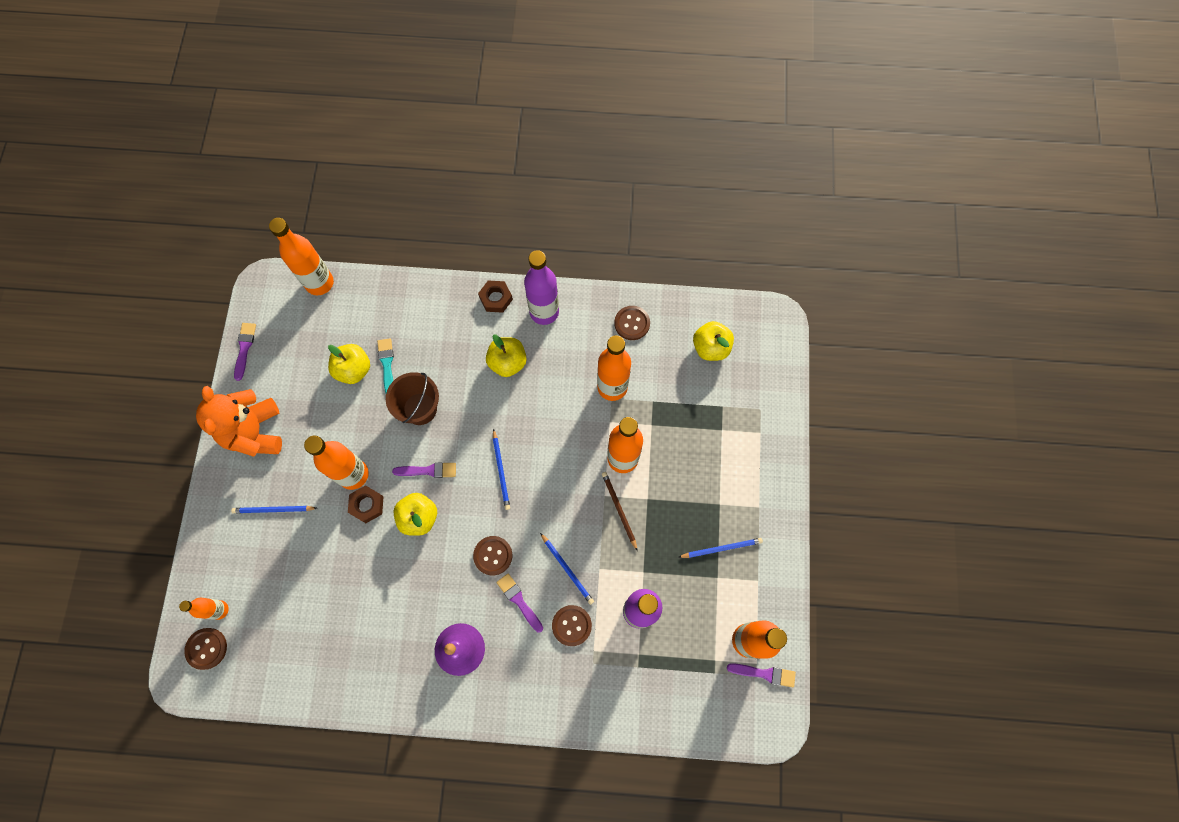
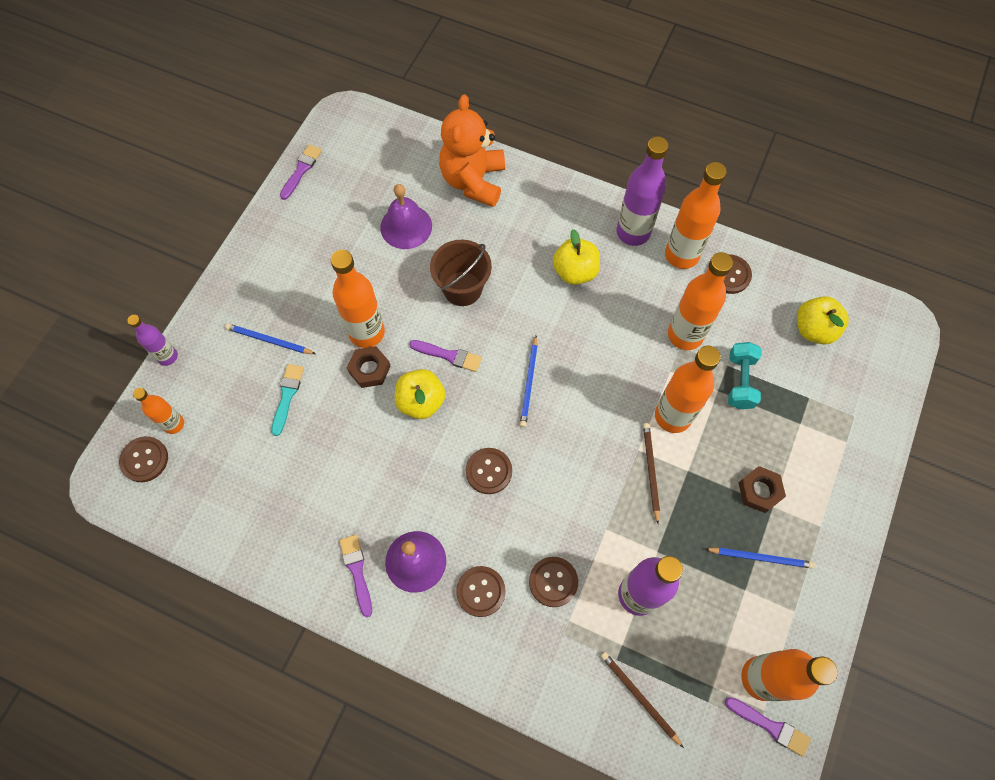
camera: 20 degrees right, 5 degrees down
orange teddy bear [196,386,282,457] -> orange teddy bear moved to [439,94,505,207]
orange bottle [269,218,334,296] -> orange bottle moved to [665,162,727,269]
yellow apple [328,344,370,384] -> purple bell [380,184,432,249]
turquoise brush [377,338,394,393] -> turquoise brush moved to [271,364,304,436]
brown nut [478,281,513,313] -> brown nut moved to [739,466,786,513]
purple brush [496,574,543,633] -> purple brush moved to [339,534,372,617]
blue pencil [540,533,594,605] -> none
none -> purple bottle [128,315,178,366]
none -> brown button [456,566,506,617]
none -> brown pencil [601,652,684,748]
none -> turquoise dumbbell [728,342,761,409]

